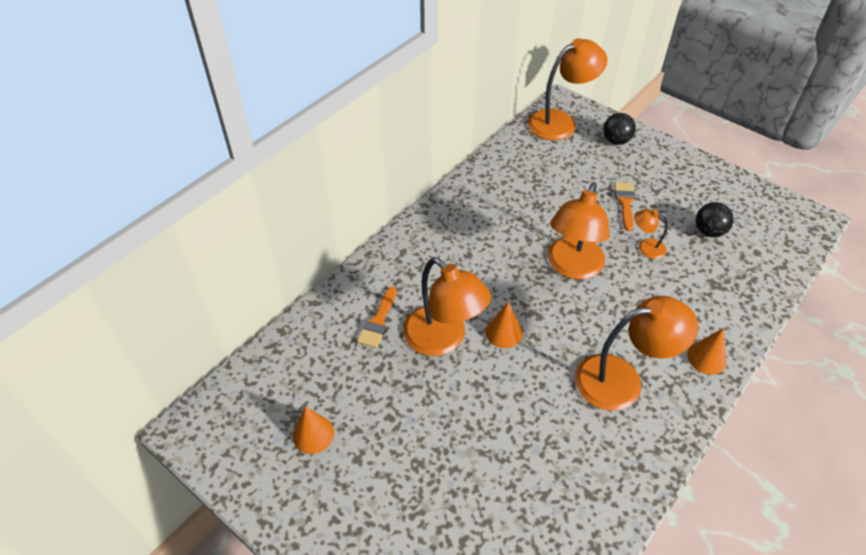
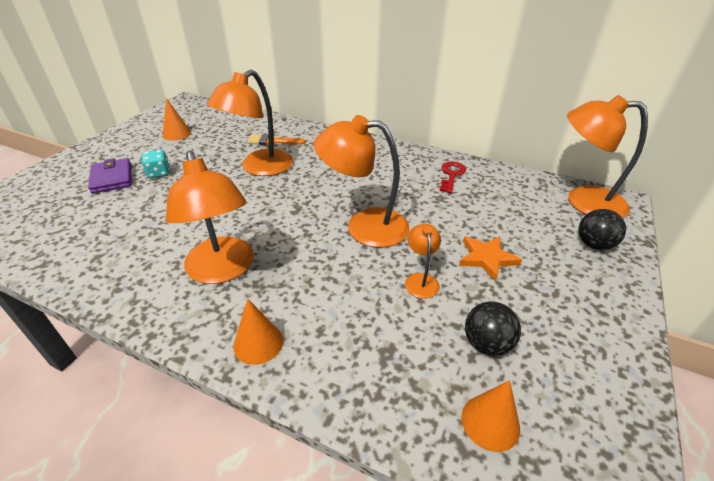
camera: 75 degrees right, 10 degrees down
orange cone [486,302,523,348] -> orange cone moved to [462,380,520,452]
orange lamp [528,38,608,141] -> orange lamp turned 150 degrees clockwise [567,95,648,218]
orange brush [614,182,635,231] -> orange star [459,236,522,282]
none -> purple wallet [88,158,132,194]
none -> turquoise dice [142,150,170,178]
none -> red key [439,161,466,193]

